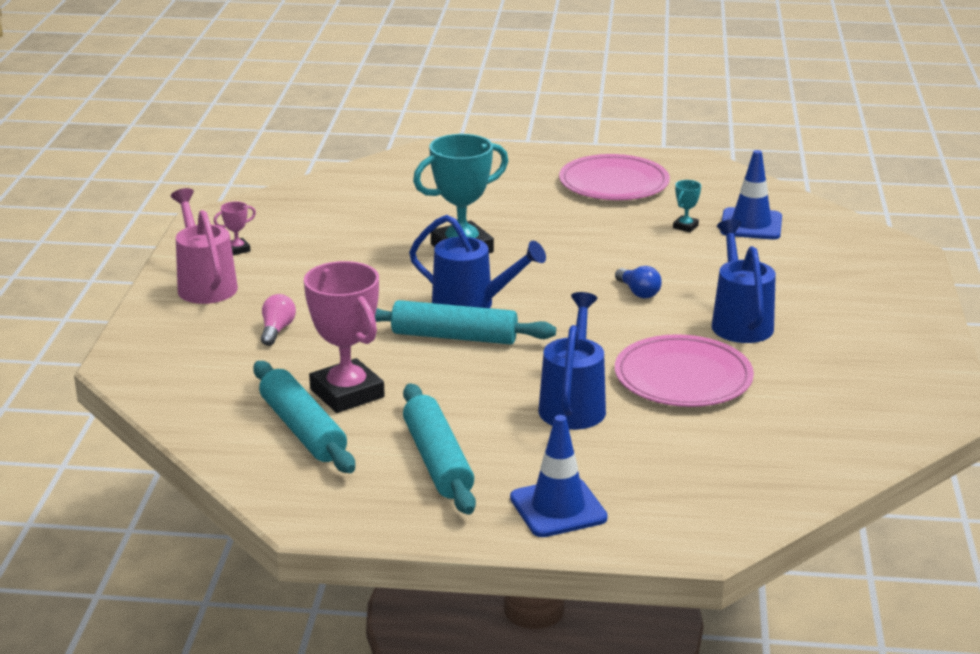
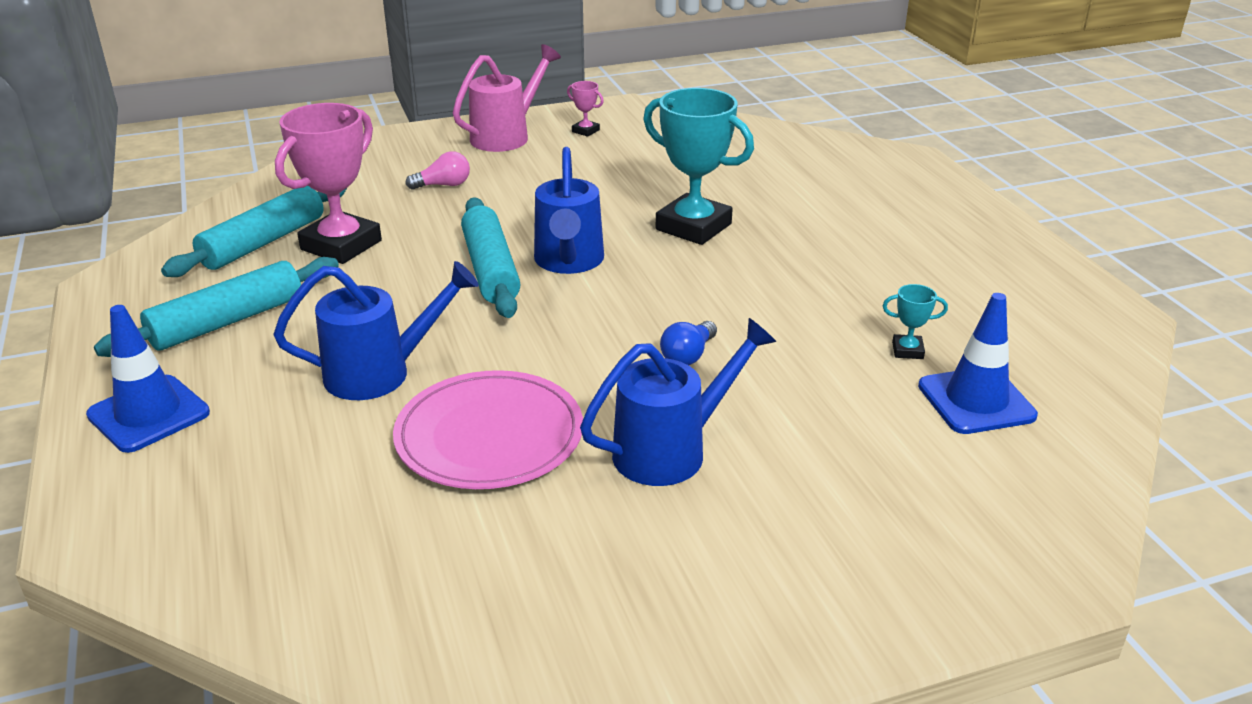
camera: 65 degrees right, 5 degrees up
pink plate [559,154,670,200] -> none

